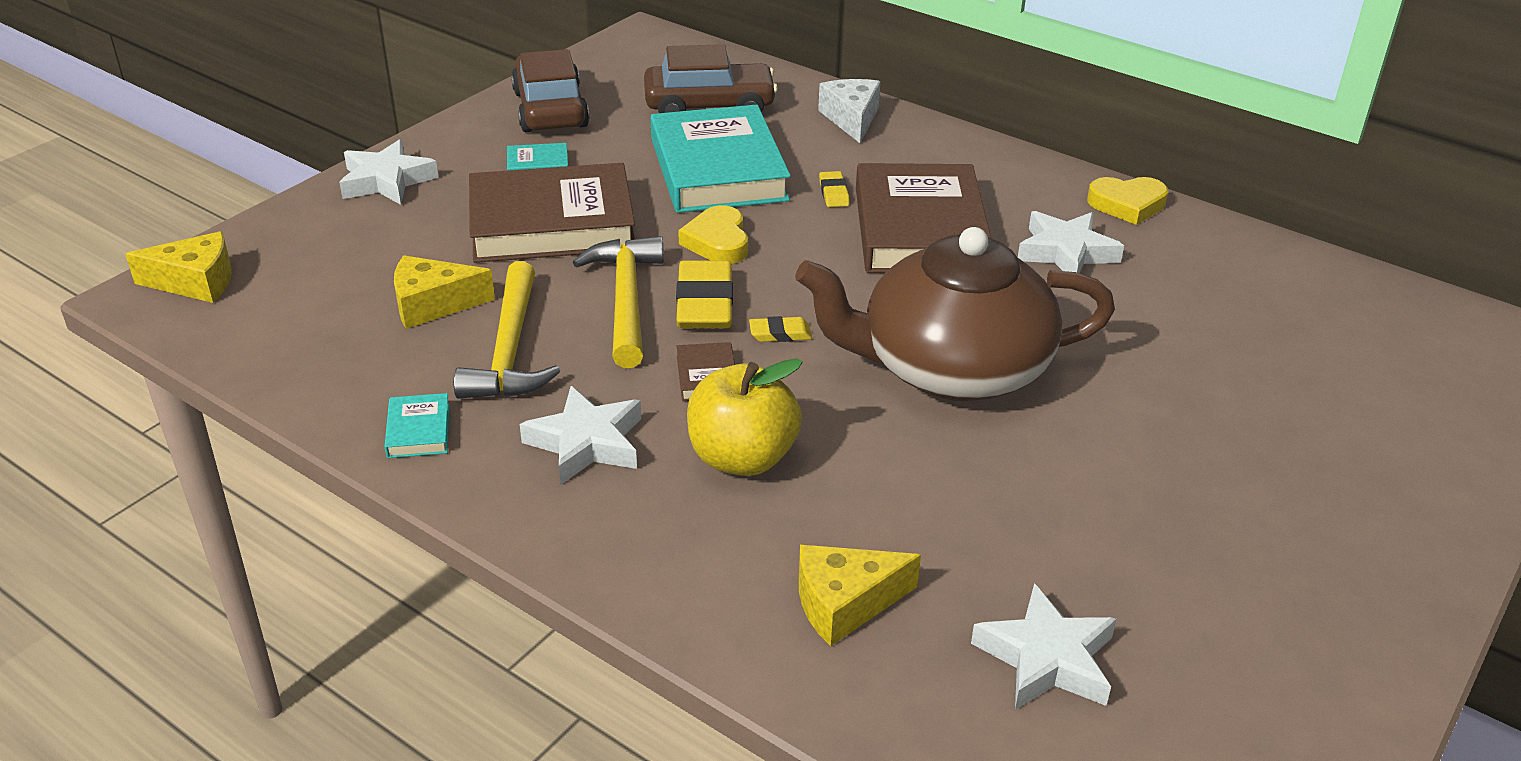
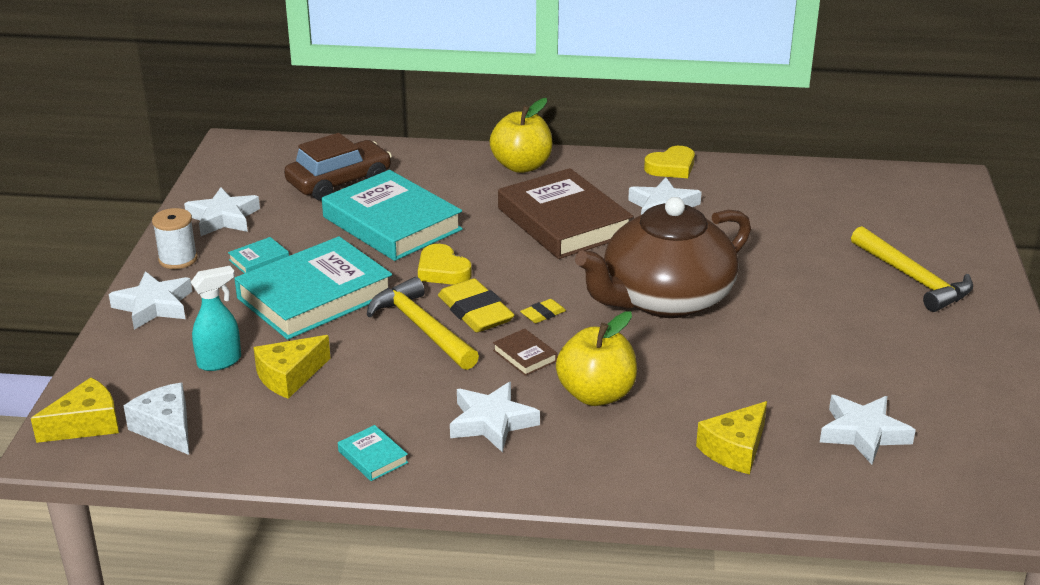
camera: 30 degrees left, 5 degrees down
yellow hammer [454,261,560,399] -> yellow hammer moved to [851,226,973,312]
brown book [469,163,635,263] -> turquoise book [234,236,392,340]
brown car [511,49,589,132] -> white star [184,187,260,236]
white cheese [818,79,881,143] -> white cheese moved to [124,383,189,455]
yellow eraser [819,171,850,207] -> none
none -> white spool [152,208,197,269]
none -> turquoise spray bottle [191,266,241,371]
none -> yellow apple [490,98,553,173]

